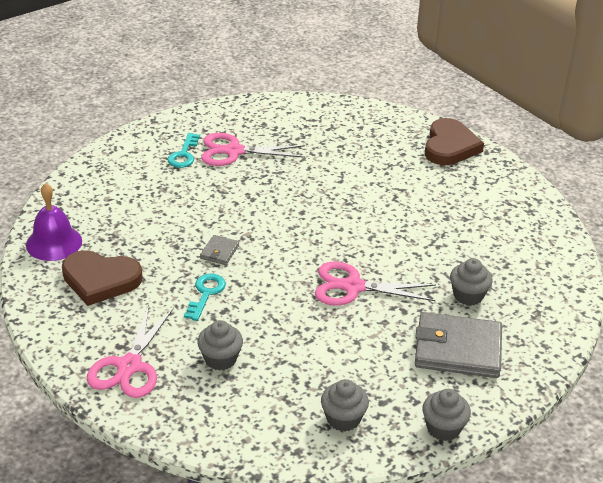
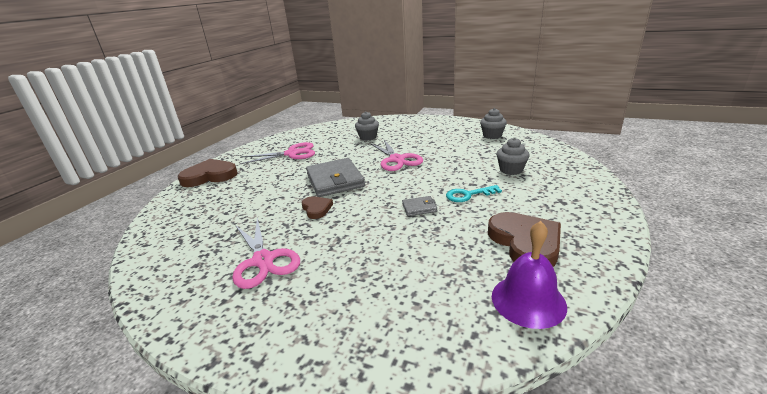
camera: 115 degrees left, 10 degrees down
pink scissors [87,305,174,398] -> pink scissors moved to [240,142,315,164]
turquoise key [167,133,200,168] -> none
grey wallet [415,312,502,378] -> grey wallet moved to [306,158,365,197]
grey cupcake [422,389,471,441] -> none
none -> brown heart [302,196,333,219]

